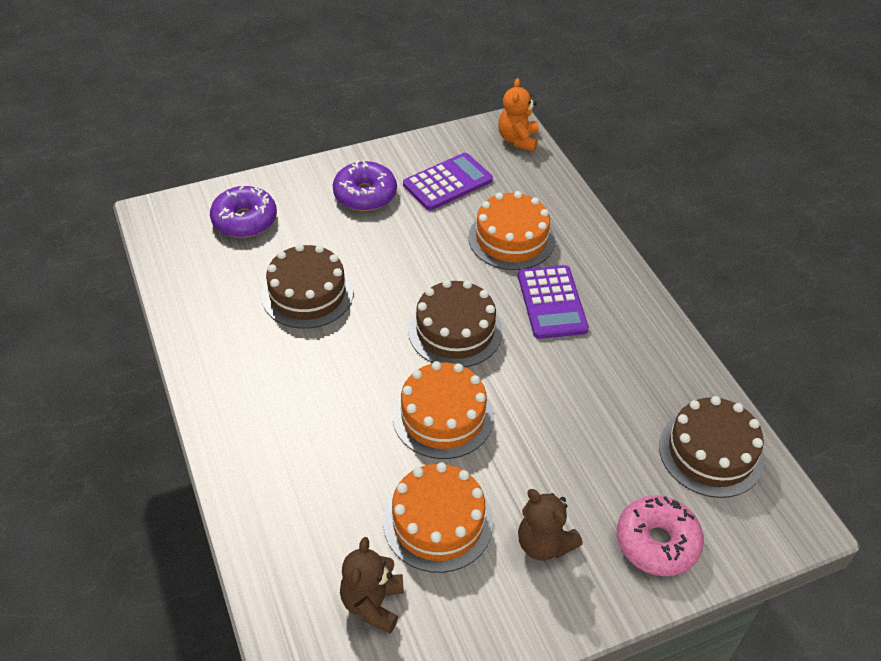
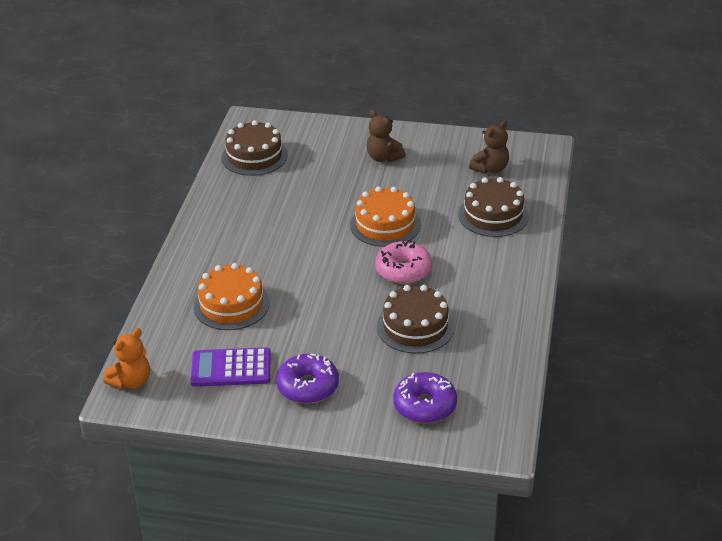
camera: 145 degrees left, 10 degrees down
orange cake [383,462,493,573] -> none
brown cake [408,280,502,367] -> brown cake moved to [458,177,529,237]
purple calculator [518,265,589,339] -> none
brown teddy bear [518,489,583,561] -> brown teddy bear turned 150 degrees clockwise [367,110,406,162]
pink donut [617,495,704,576] -> pink donut moved to [375,240,432,284]

